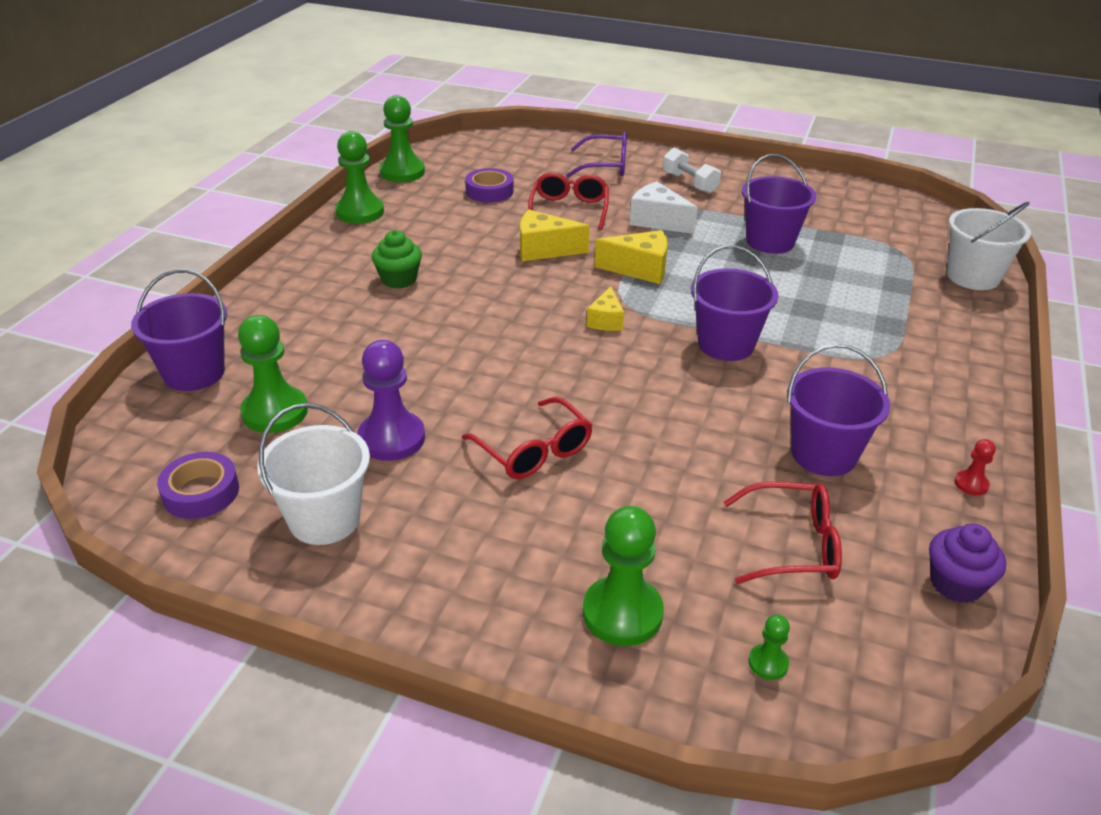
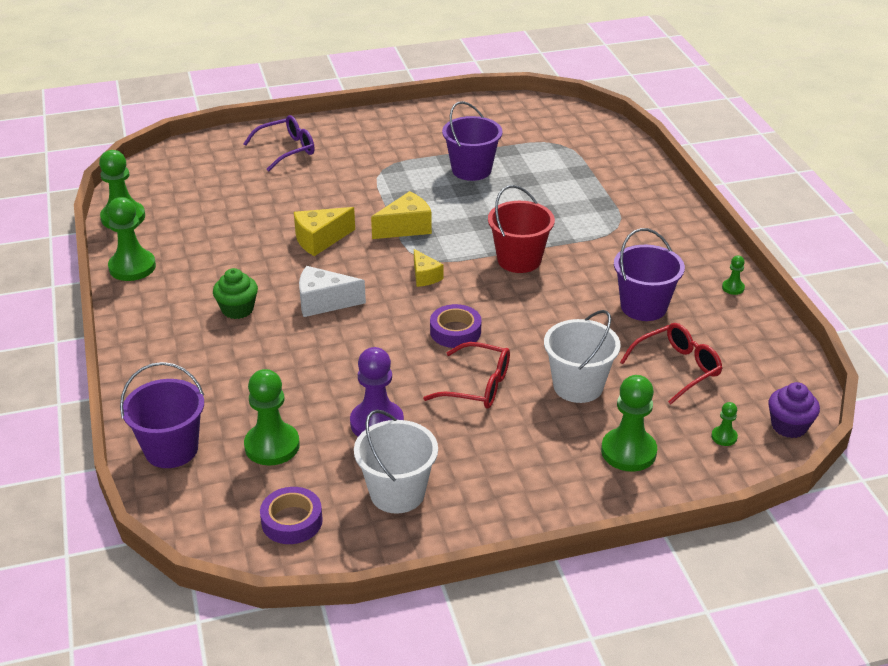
camera: 35 degrees left, 0 degrees up
purple tape [465,168,514,203] -> purple tape moved to [430,304,481,348]
red glasses [528,172,609,230] -> none
white cheese [629,181,698,234] -> white cheese moved to [299,266,366,317]
white dumbbell [663,148,721,193] -> none
purple bucket [691,245,778,361] -> red bucket [488,185,555,273]
purple cupcake [929,524,1006,603] -> purple cupcake moved to [768,382,820,438]
white bucket [947,202,1031,290] -> white bucket moved to [544,310,621,403]
red pawn [954,439,996,496] -> green pawn [722,256,745,295]

